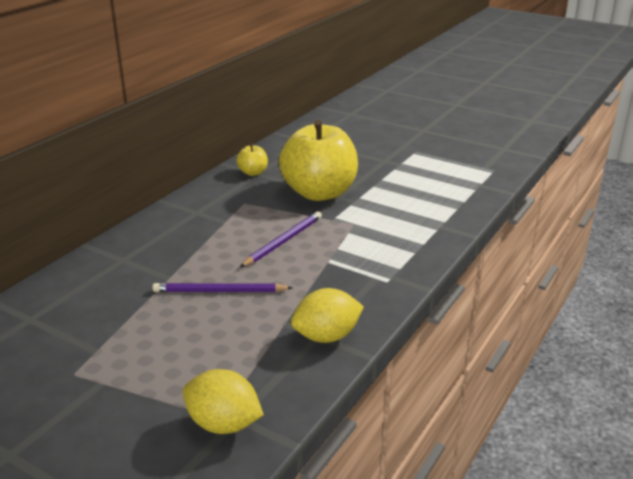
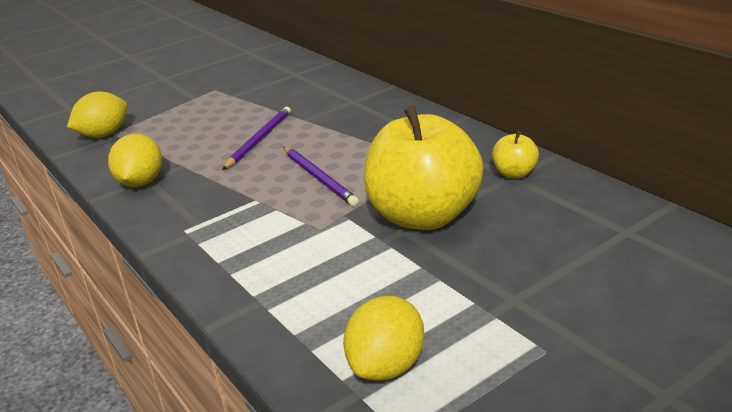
camera: 115 degrees right, 0 degrees up
none -> yellow lemon [343,296,424,381]

